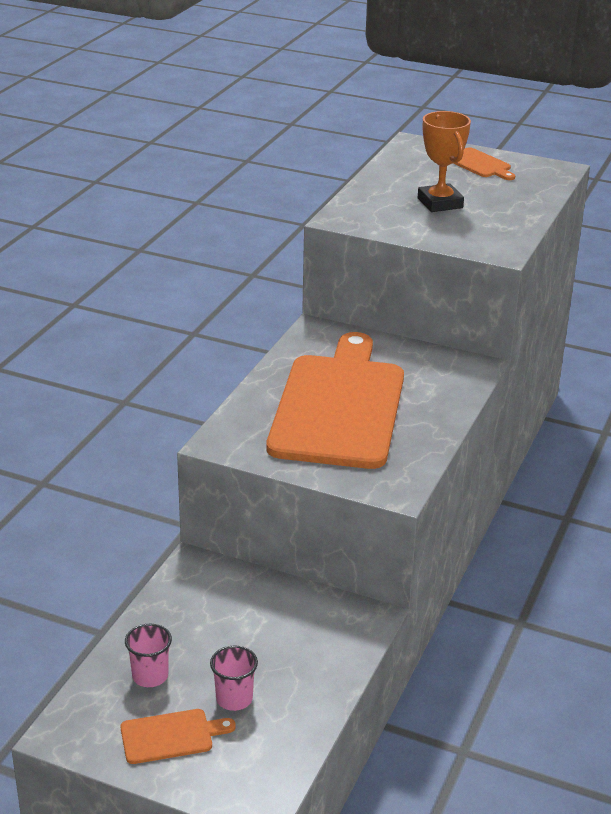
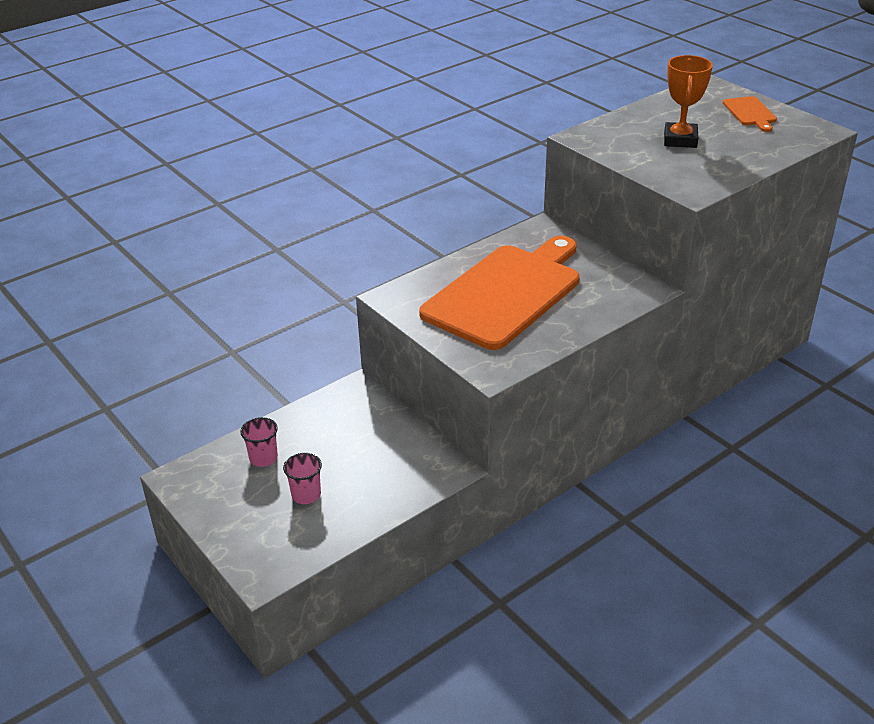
camera: 30 degrees right, 5 degrees up
orange cutting board [120,709,236,764] -> none

